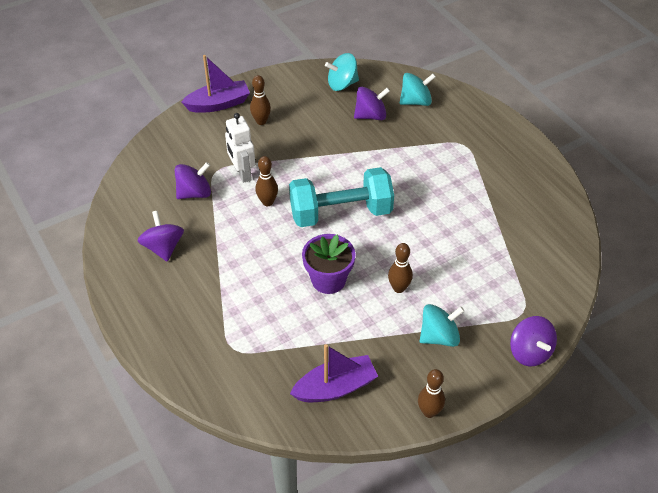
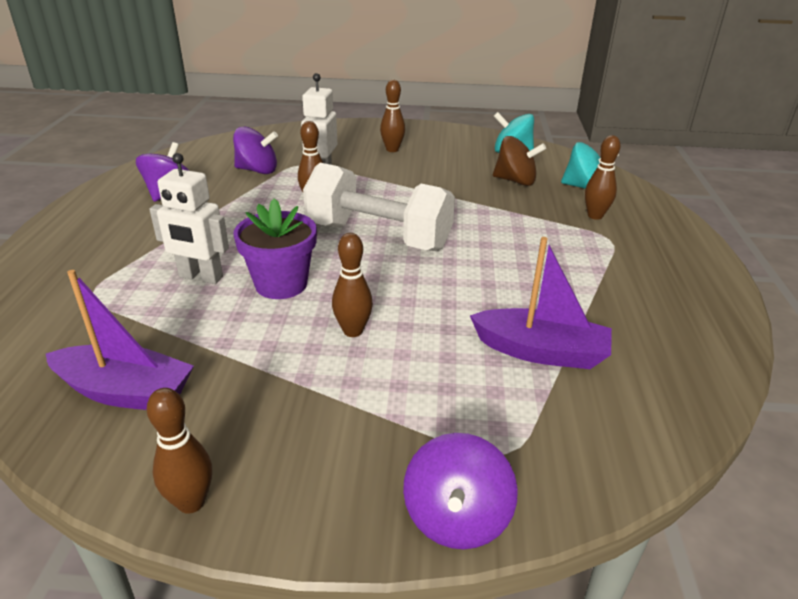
camera: 35 degrees right, 15 degrees down
purple boat [181,55,250,113] -> purple boat moved to [470,237,612,369]
turquoise dumbbell [289,167,394,227] -> white dumbbell [303,163,455,251]
purple spinning top [354,87,390,120] -> brown spinning top [493,136,546,186]
turquoise spinning top [420,304,464,347] -> none
none -> white robot [149,153,229,284]
none -> brown bowling pin [585,135,621,220]

